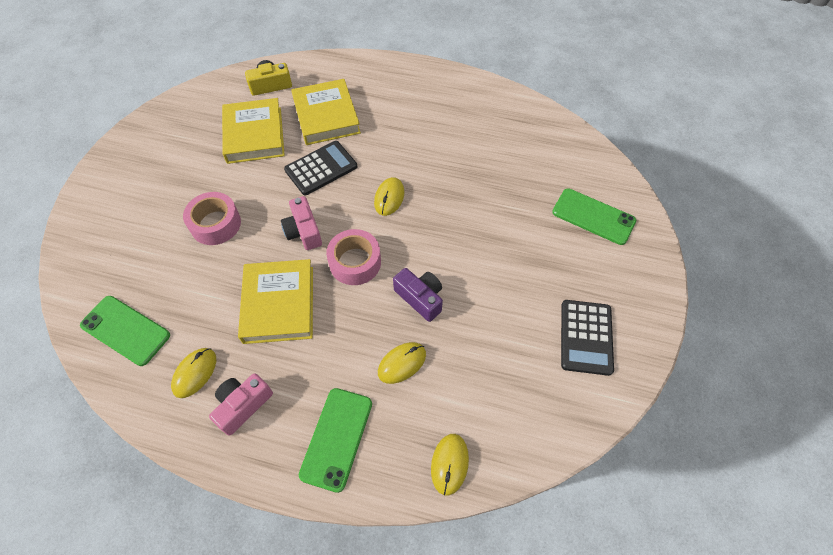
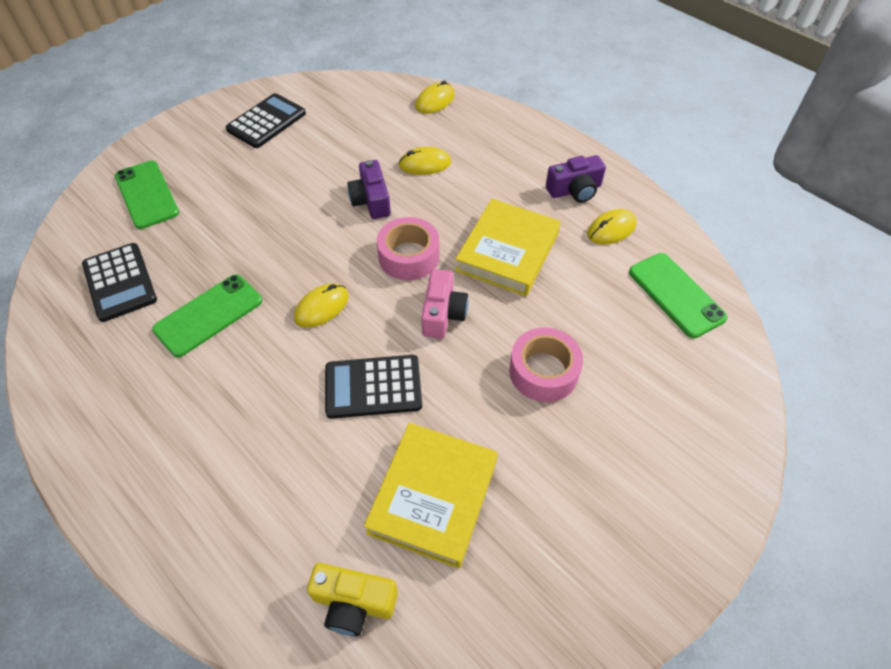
camera: 150 degrees left, 5 degrees down
pink camera [209,373,273,436] -> purple camera [546,155,606,203]
yellow book [291,79,361,145] -> none
green phone [299,388,372,493] -> green phone moved to [152,274,262,357]
none -> black calculator [82,243,157,322]

